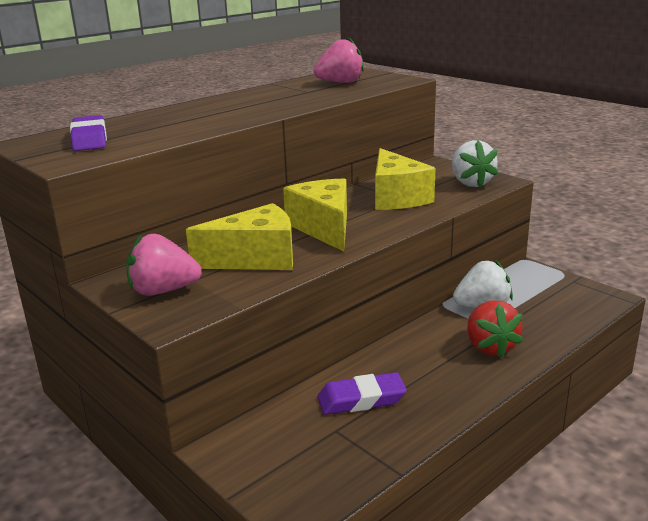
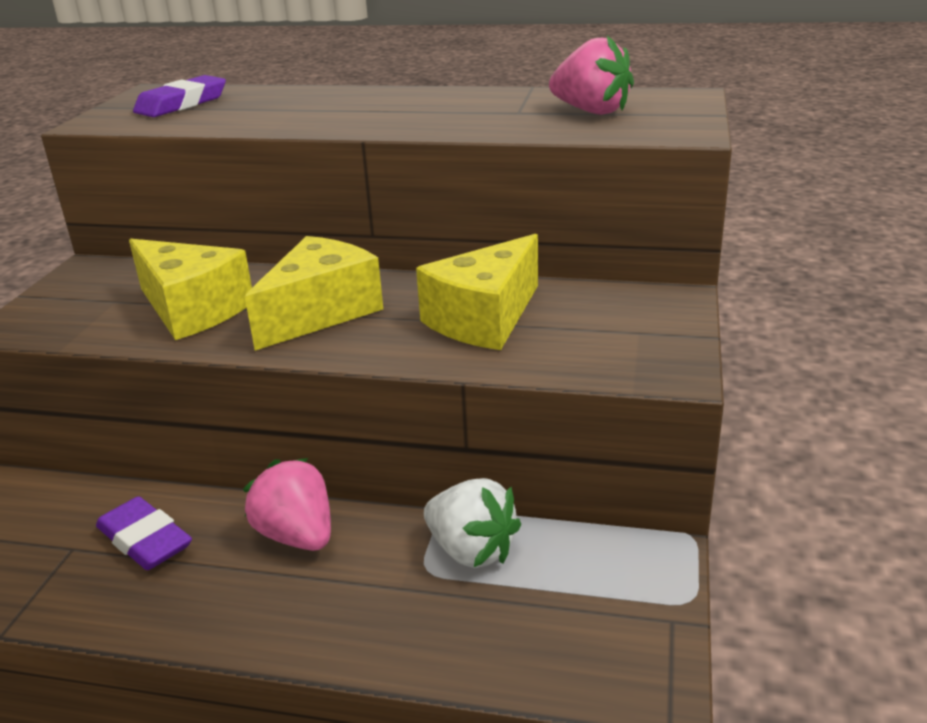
camera: 55 degrees right, 5 degrees up
pink strawberry [126,234,202,296] -> pink strawberry moved to [243,458,331,551]
white strawberry [452,140,498,187] -> none
red strawberry [467,301,523,358] -> none

